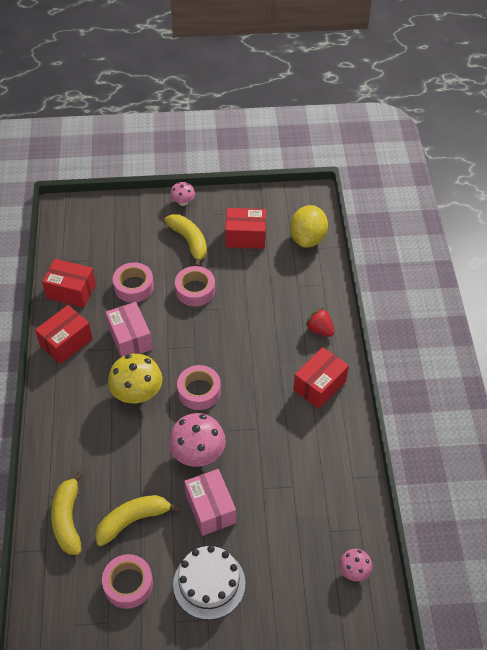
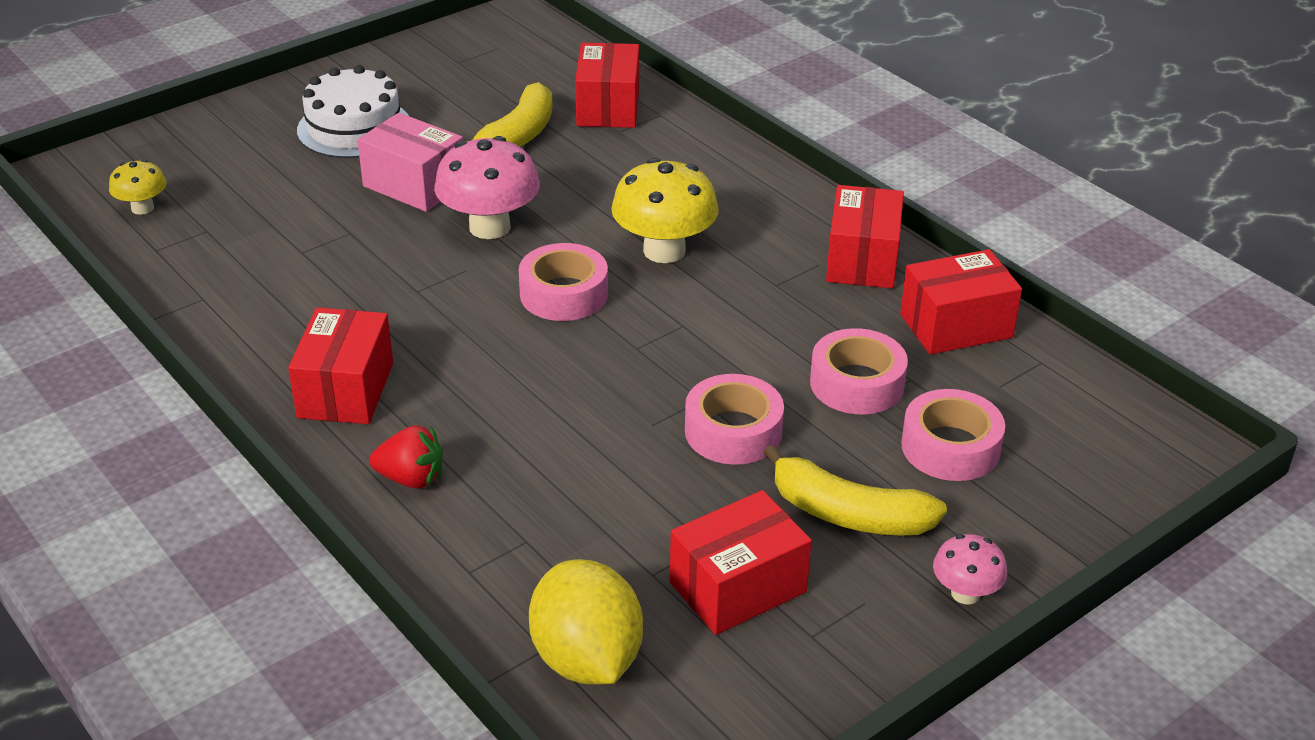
camera: 145 degrees right, 15 degrees down
yellow banana [51,471,83,555] -> red box [575,43,639,128]
pink tape [102,554,153,609] -> pink tape moved to [901,389,1005,481]
pink box [106,302,153,357] -> none
pink mushroom [339,549,372,581] -> yellow mushroom [109,159,166,215]

